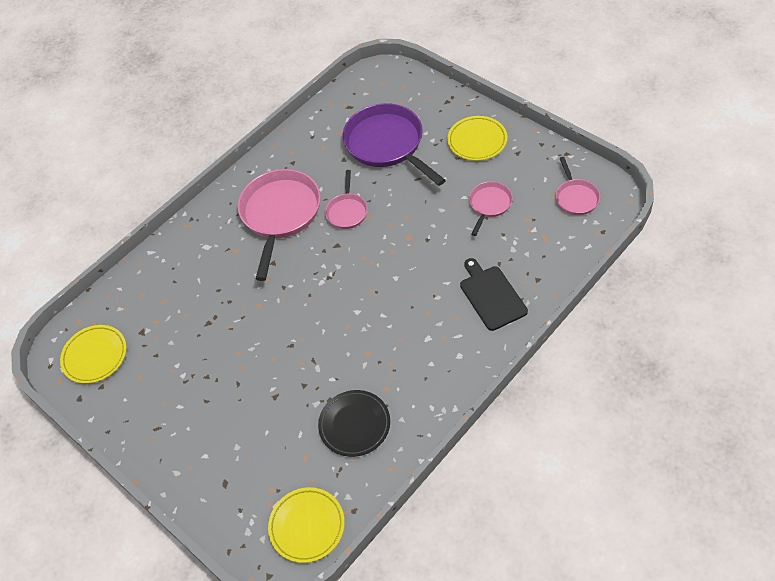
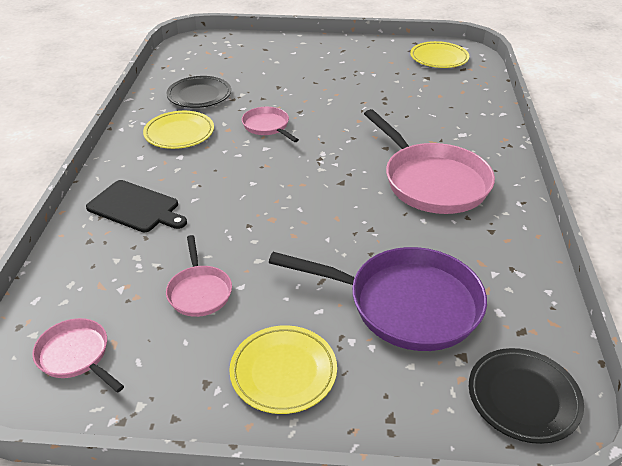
camera: 135 degrees right, 15 degrees down
yellow plate [268,487,345,563] -> yellow plate moved to [143,111,214,149]
pink pan [325,170,368,229] -> pink pan moved to [242,107,299,142]
none -> black plate [469,348,584,444]

